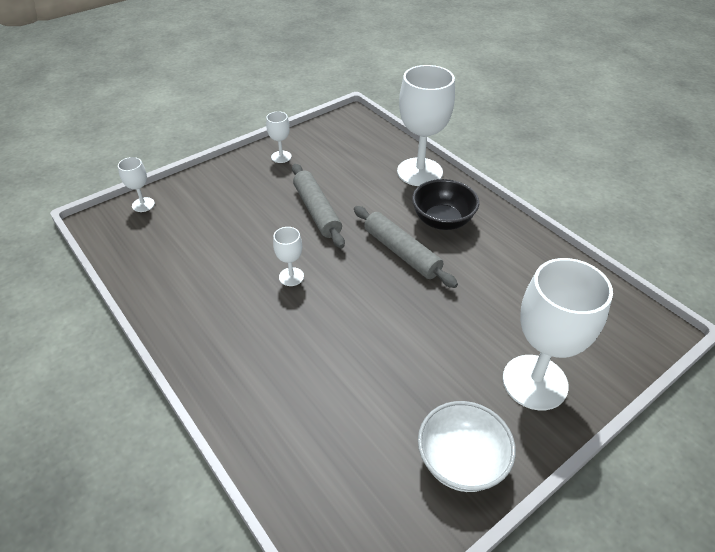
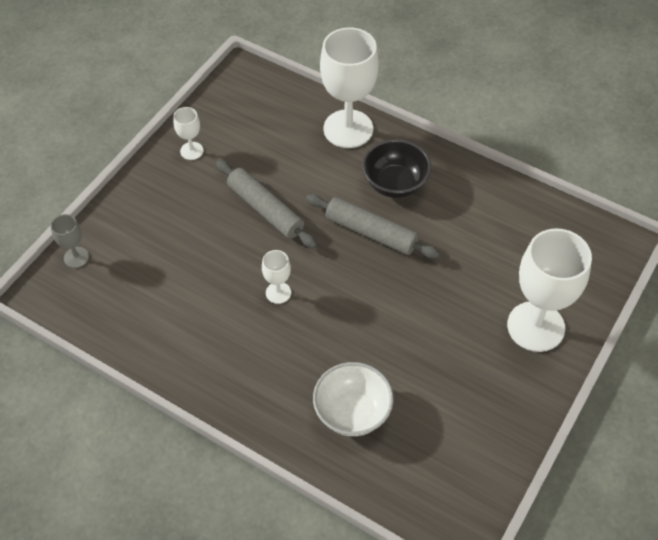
camera: 20 degrees left, 10 degrees up
white goblet [118,157,155,212] -> grey goblet [51,214,89,268]
white bowl [418,401,516,492] -> white bowl moved to [313,362,393,436]

